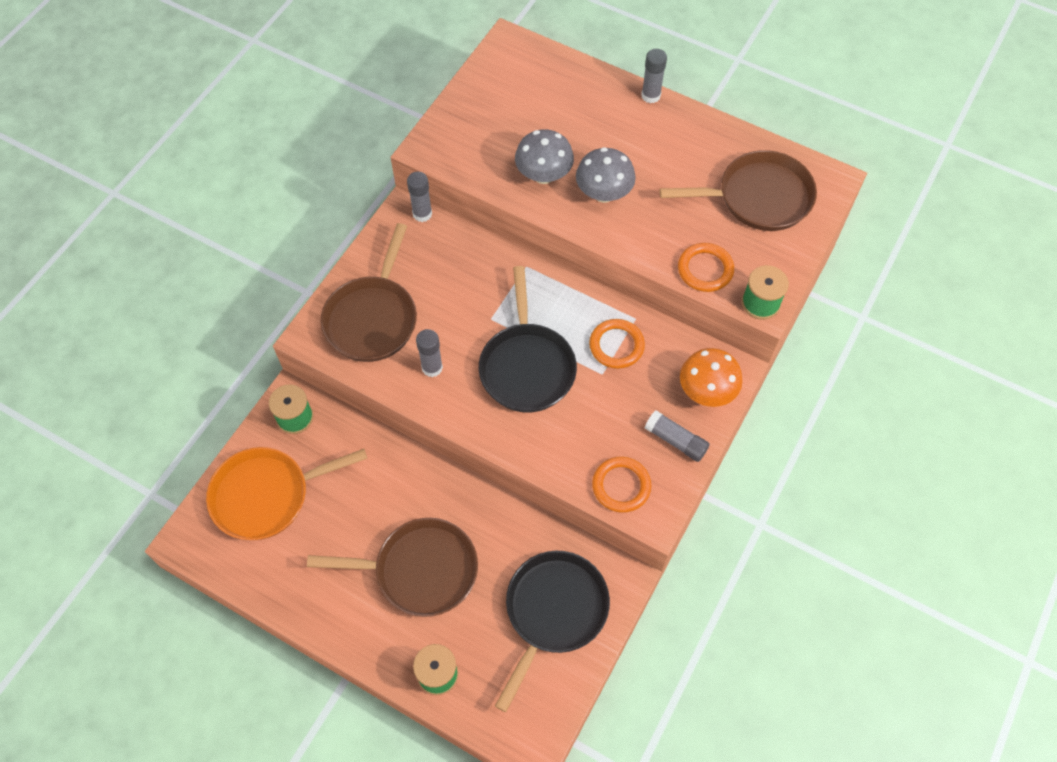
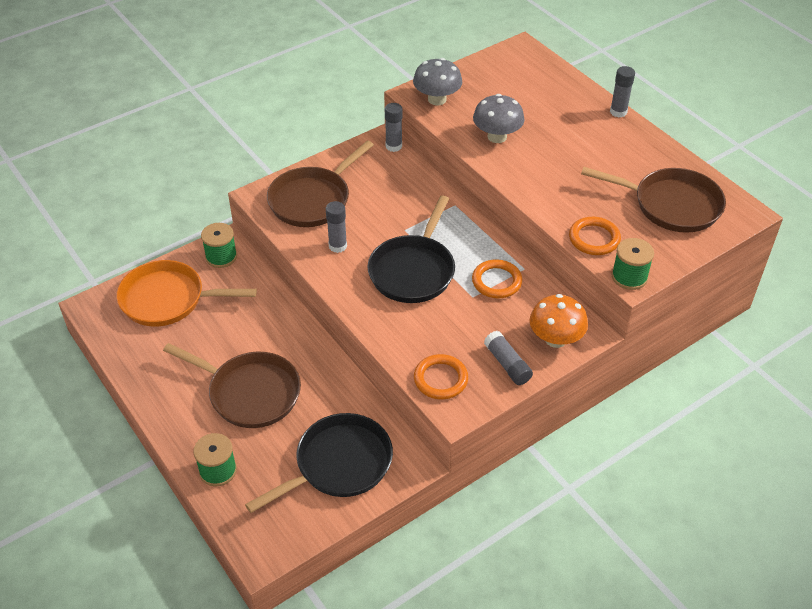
camera: 25 degrees right, 15 degrees down
grey mushroom [576,147,636,203] -> grey mushroom moved to [413,58,462,105]

